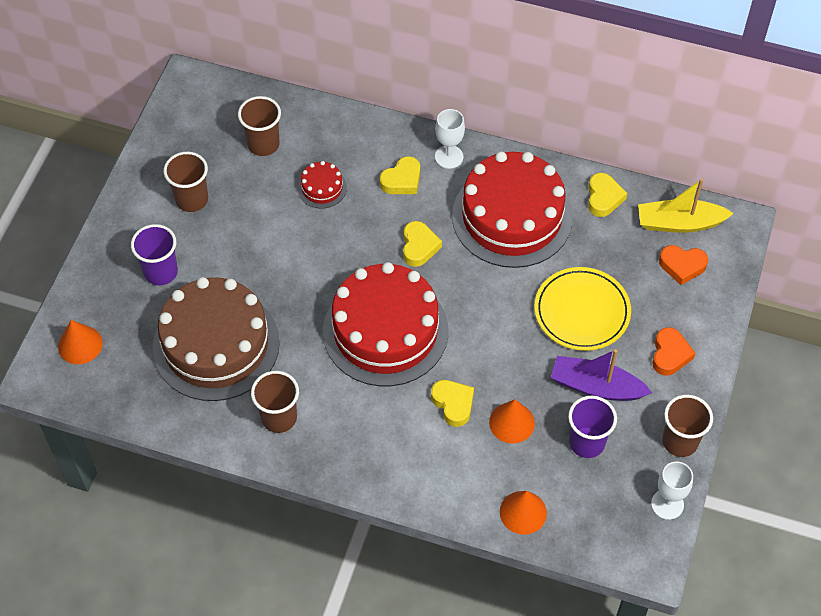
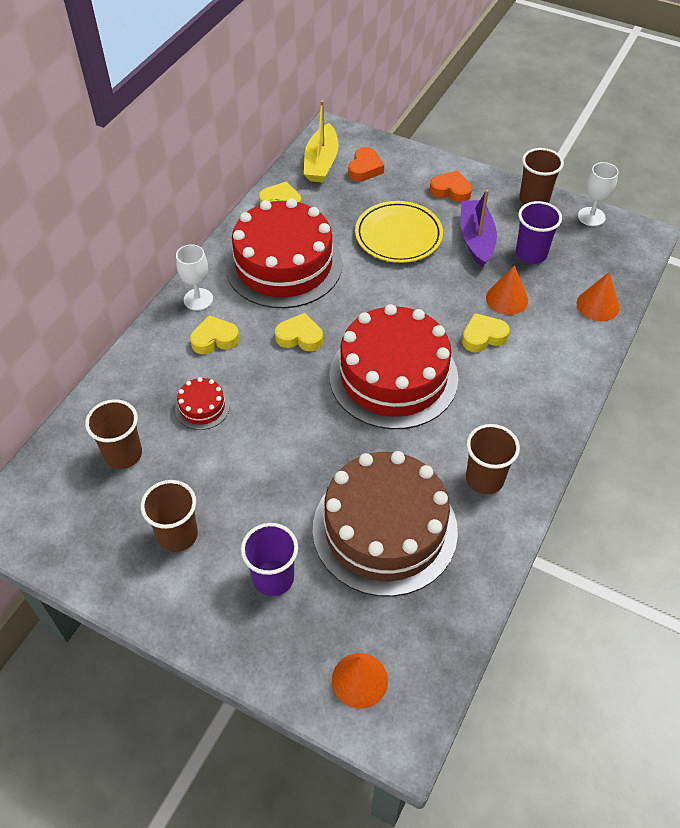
camera: 80 degrees left, 5 degrees down
yellow heart [380,156,420,194] -> yellow heart turned 75 degrees counterclockwise [190,315,239,354]
purple boat [551,349,652,401] -> purple boat turned 150 degrees clockwise [461,190,497,267]

